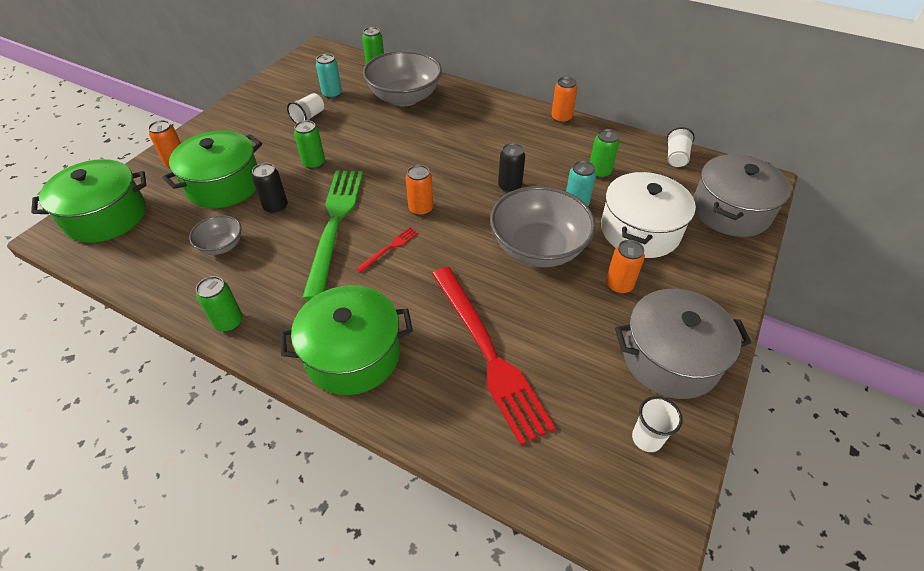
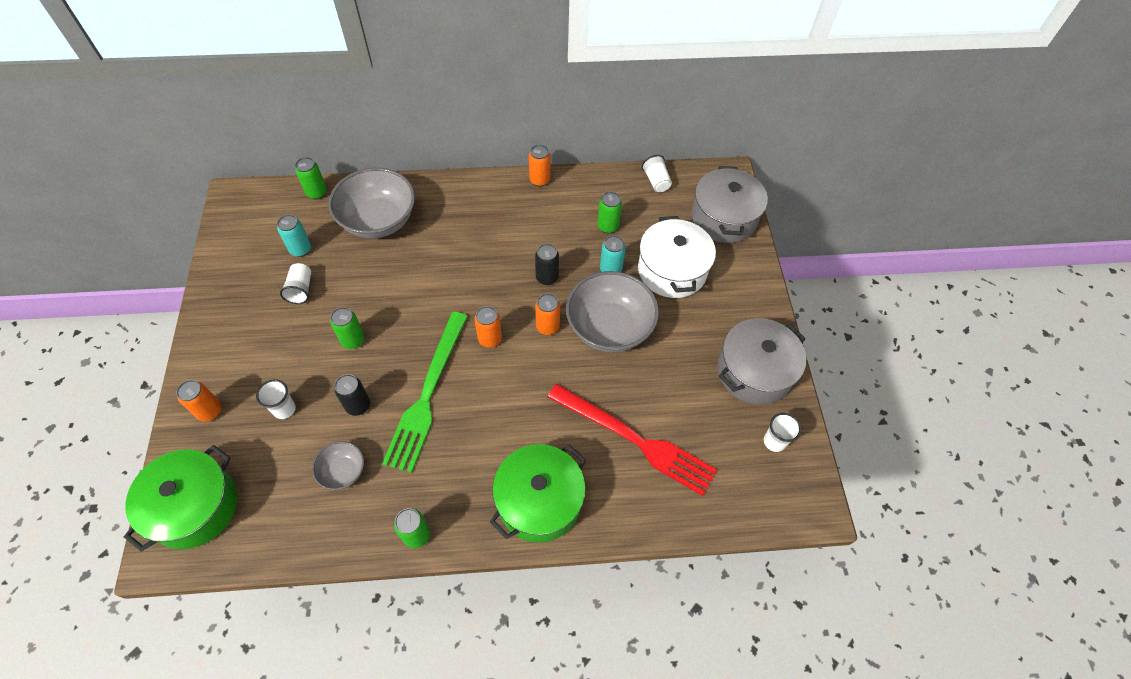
camera: 35 degrees left, 10 degrees up
green pot [162,130,262,208] -> white cup [256,379,296,419]
green fork [302,171,363,300] -> green fork turned 135 degrees counterclockwise [382,312,468,473]
red fork [356,227,418,272] -> none
orange can [606,240,645,294] -> orange can moved to [535,293,560,335]

